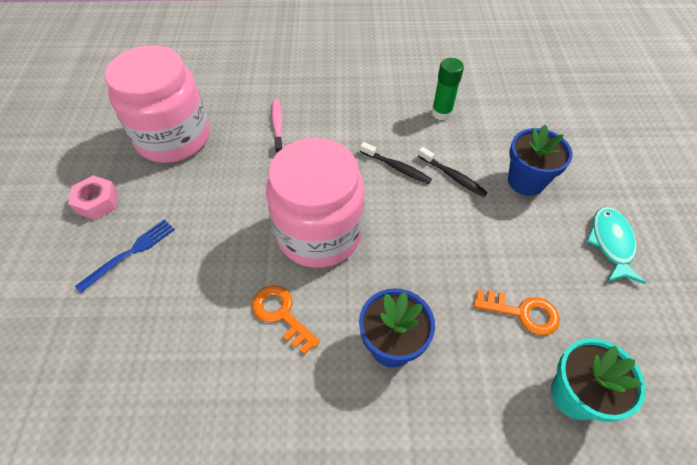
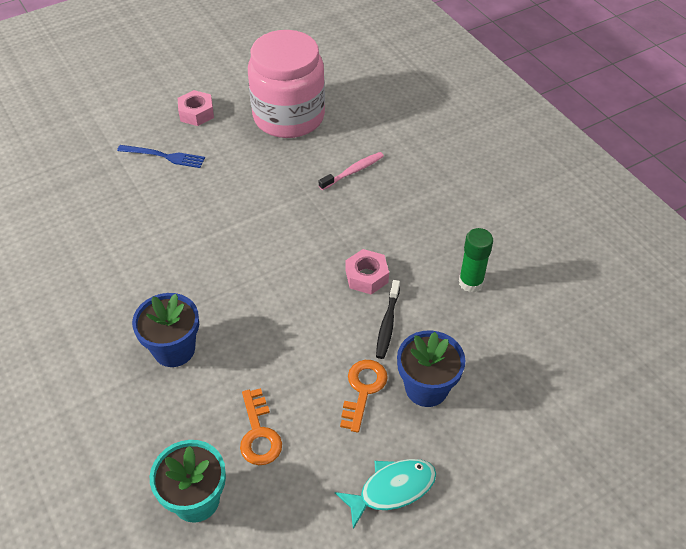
camera: 60 degrees right, 5 degrees down
orange key [252,285,320,355] -> orange key moved to [340,360,388,433]
pink jar [266,138,364,268] -> none
black toothbrush [360,142,432,184] -> pink nut [346,249,389,295]

